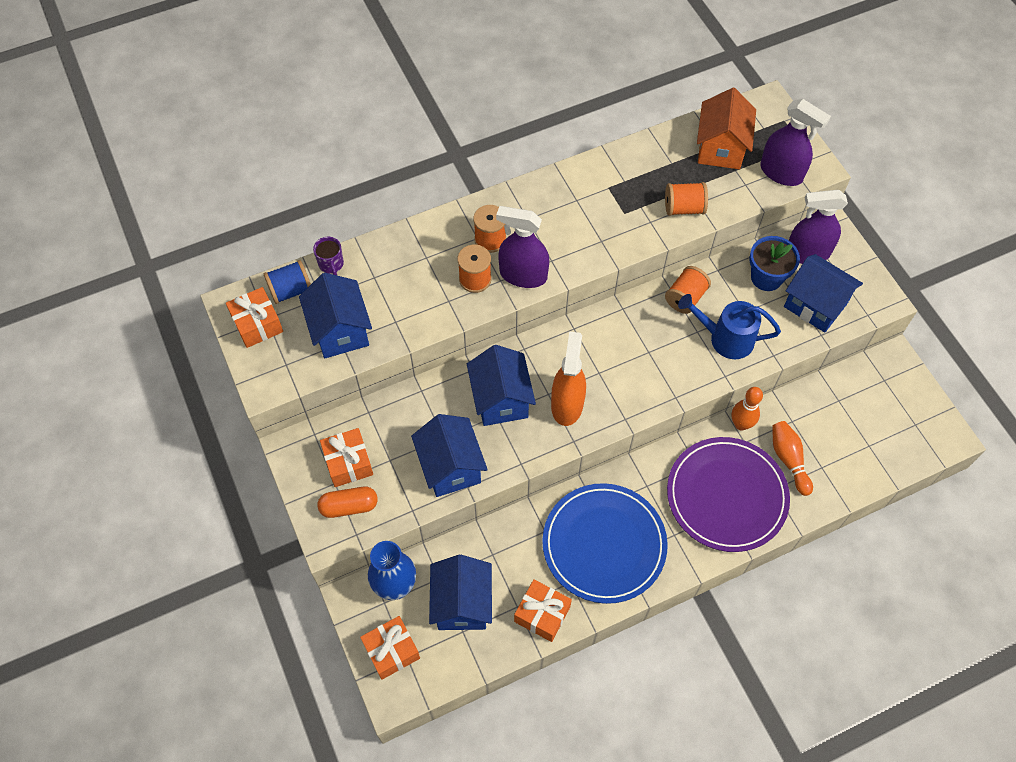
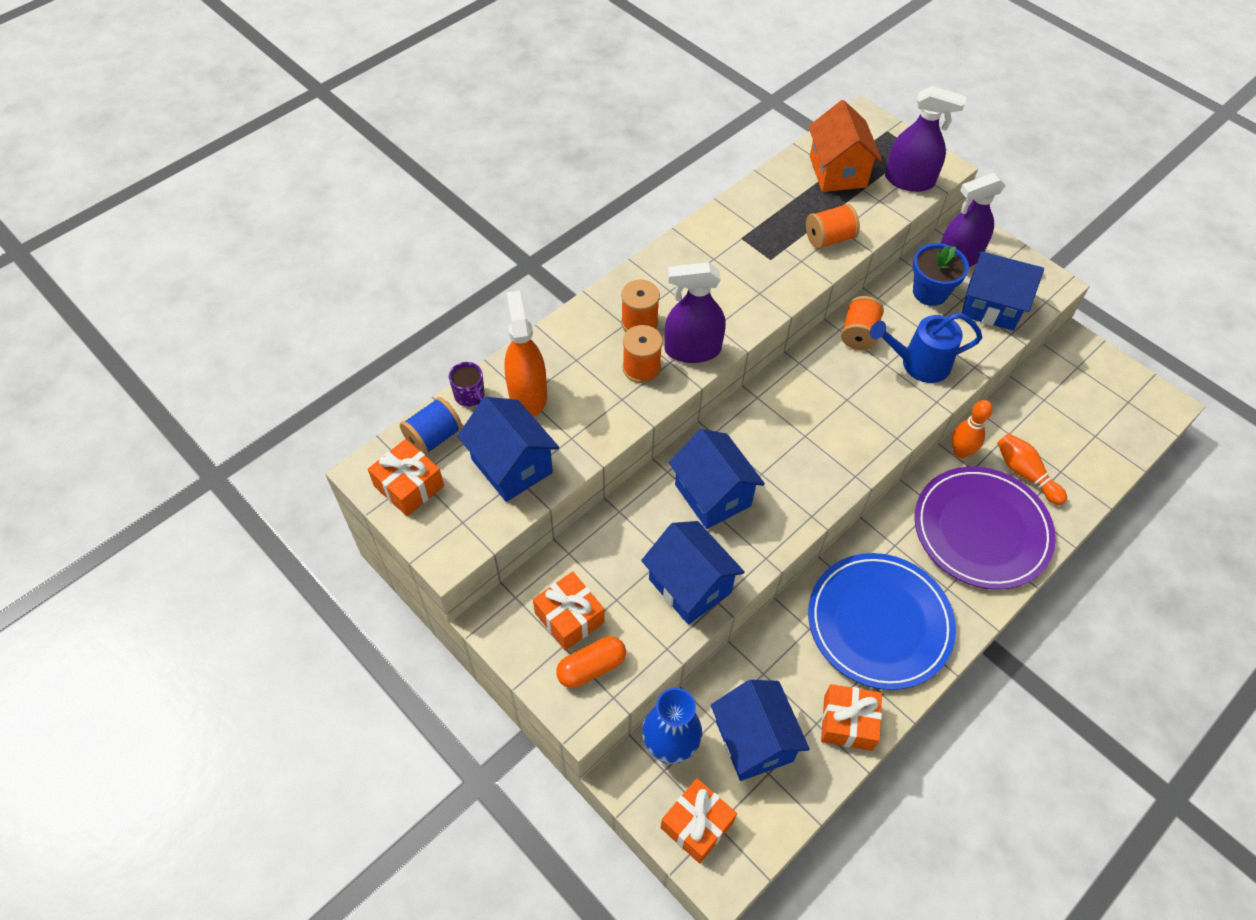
camera: 20 degrees left, 5 degrees down
orange spray bottle [551,331,586,426] -> orange spray bottle moved to [504,291,547,416]

